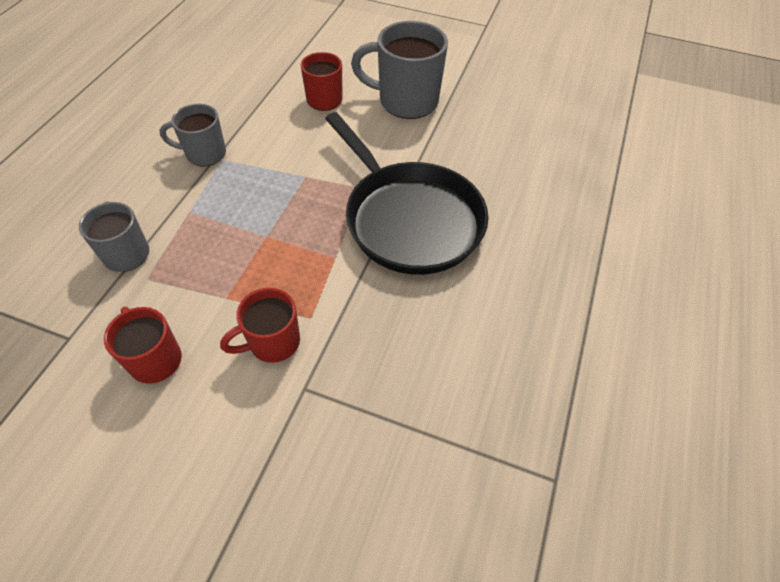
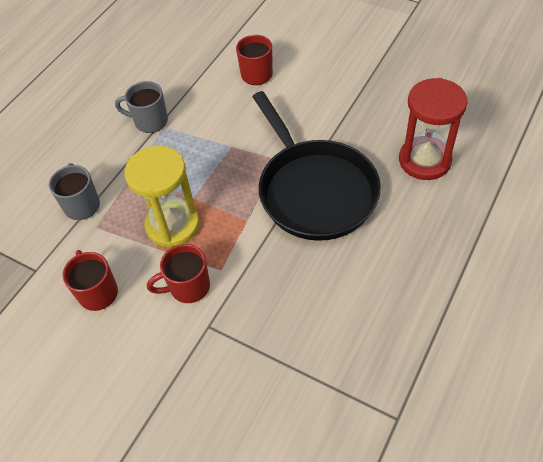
camera: 15 degrees right, 0 degrees up
grey mug [351,21,448,119] -> none
none -> yellow hourglass [124,146,199,248]
none -> red hourglass [399,78,468,180]

